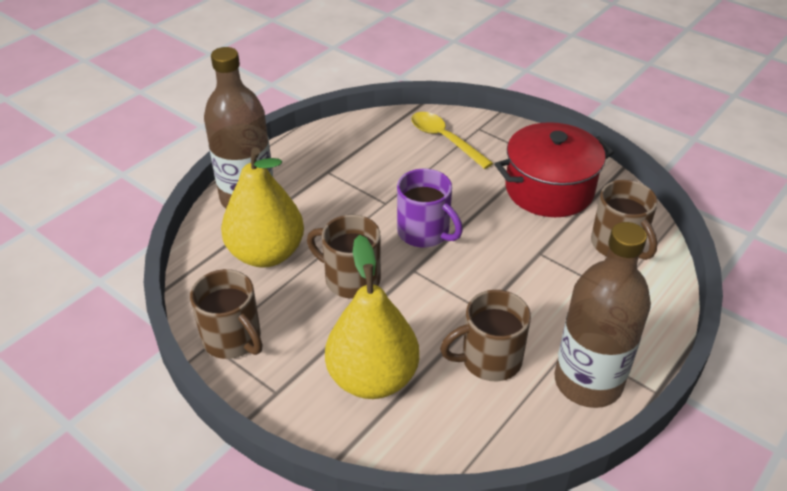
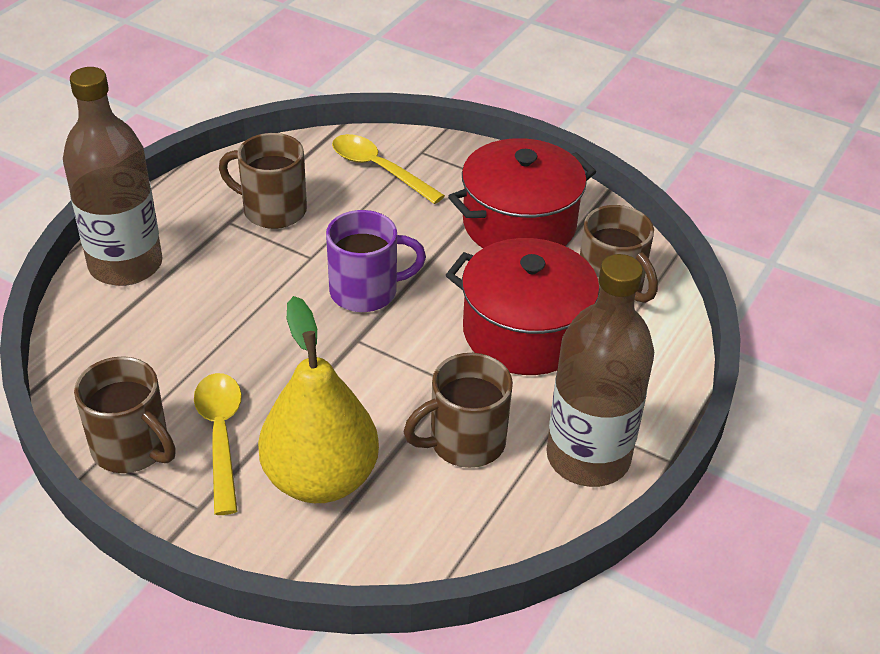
camera: 10 degrees left, 0 degrees up
yellow pear [221,147,304,268] -> none
brown mug [307,215,381,299] -> brown mug moved to [219,133,307,229]
purple mug [397,169,463,248] -> purple mug turned 45 degrees counterclockwise [326,210,426,312]
none -> yellow spoon [194,373,242,515]
none -> red pot [446,238,600,375]

